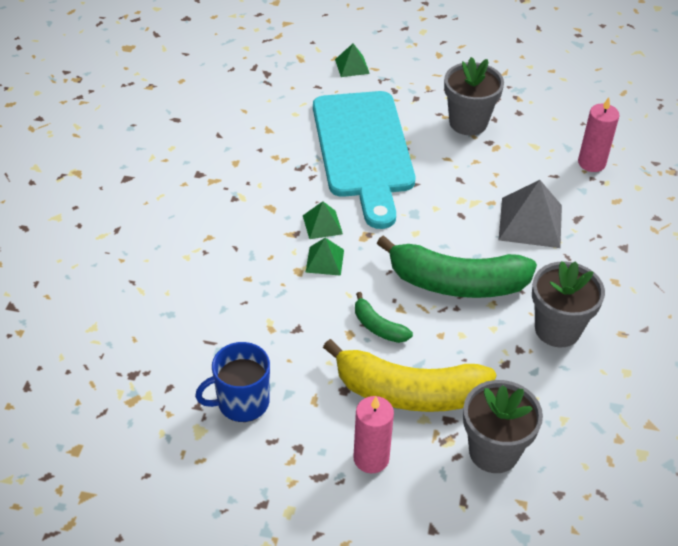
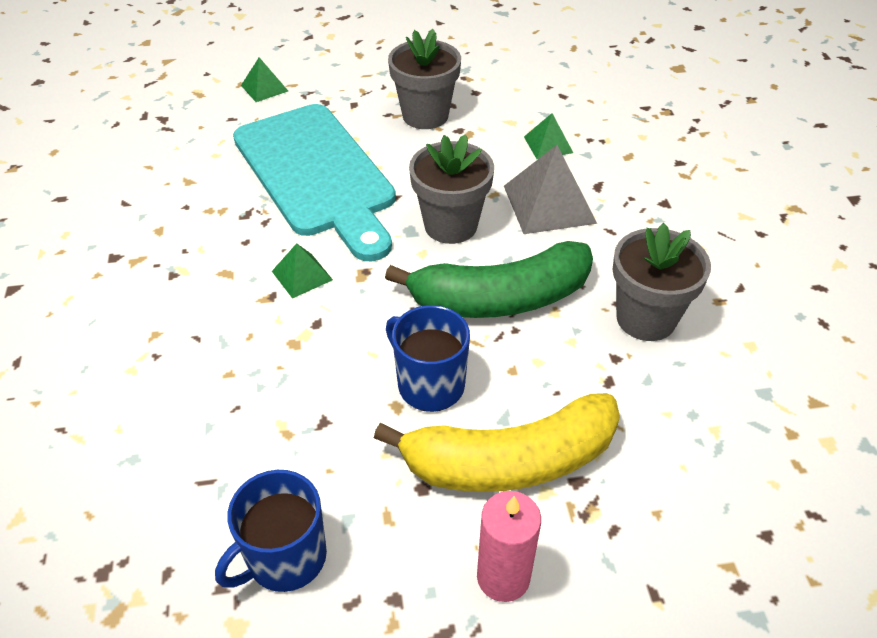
camera: 20 degrees left, 0 degrees up
green pyramid [305,238,344,276] -> green pyramid moved to [524,113,573,159]
green banana [355,292,413,343] -> blue mug [386,305,470,412]
grey flower pot [463,380,543,473] -> grey flower pot moved to [409,134,494,244]
pink candle [578,97,619,172] -> none

